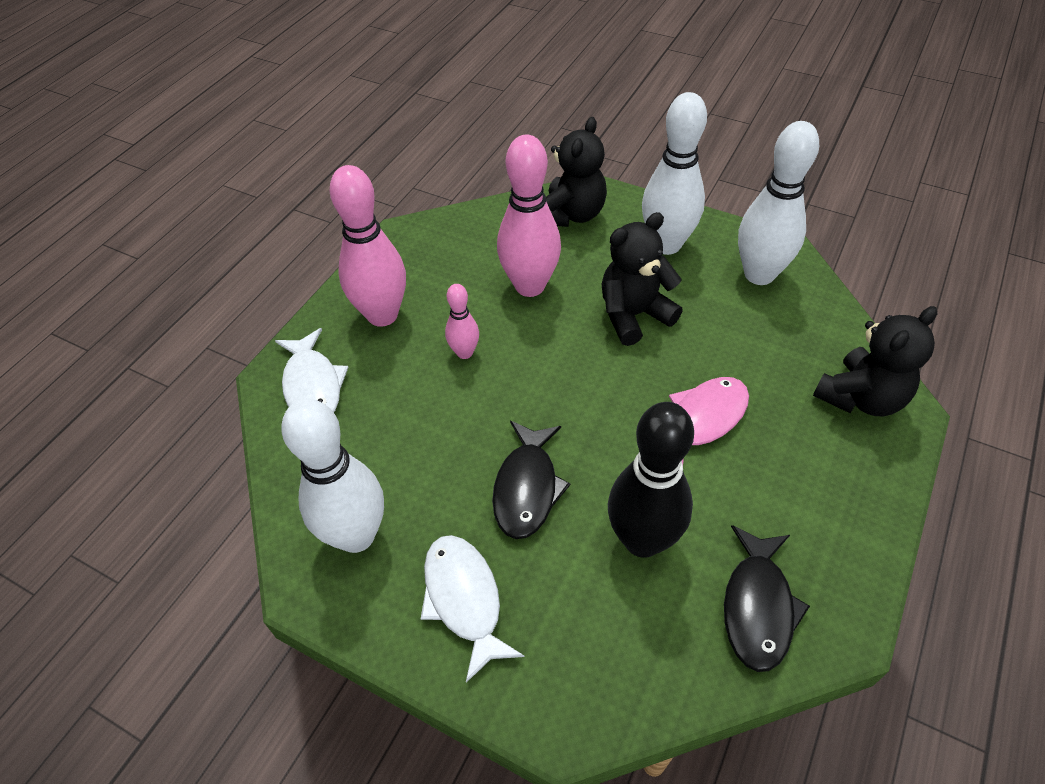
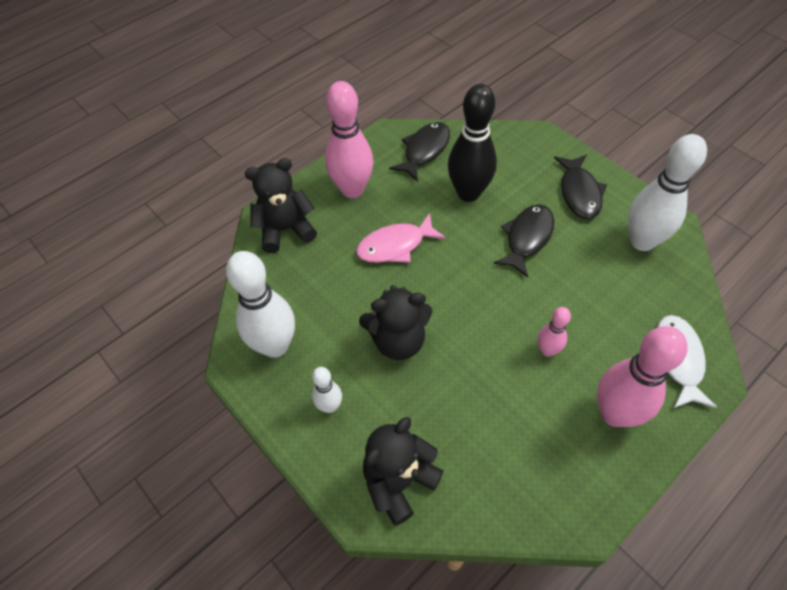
camera: 160 degrees left, 5 degrees up
white fish [421,535,524,683] -> black fish [554,155,607,219]
pink bowling pin [497,135,561,297] -> pink bowling pin moved to [325,81,373,198]
white bowling pin [642,92,707,255] -> white bowling pin [312,367,342,413], size x0.51

